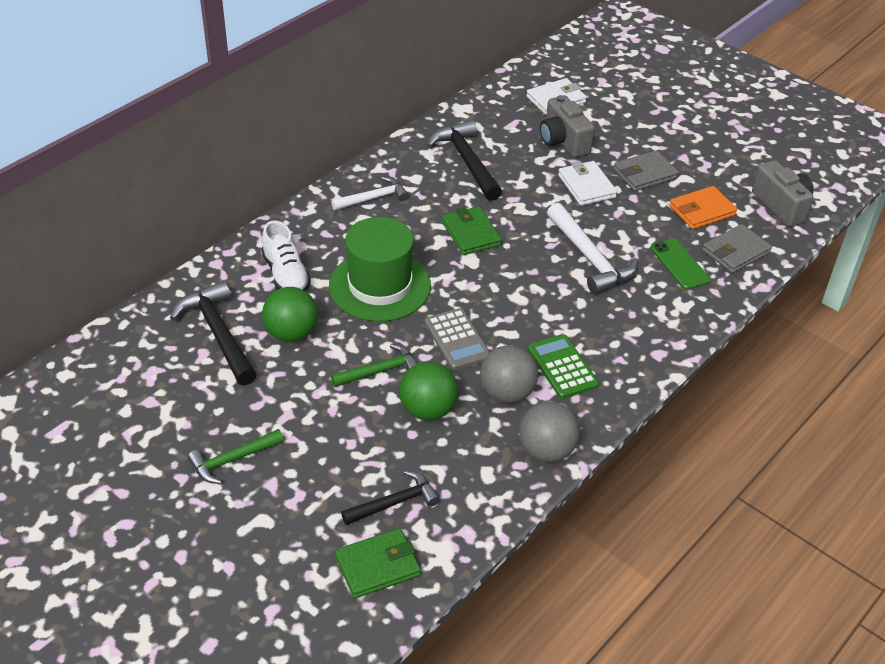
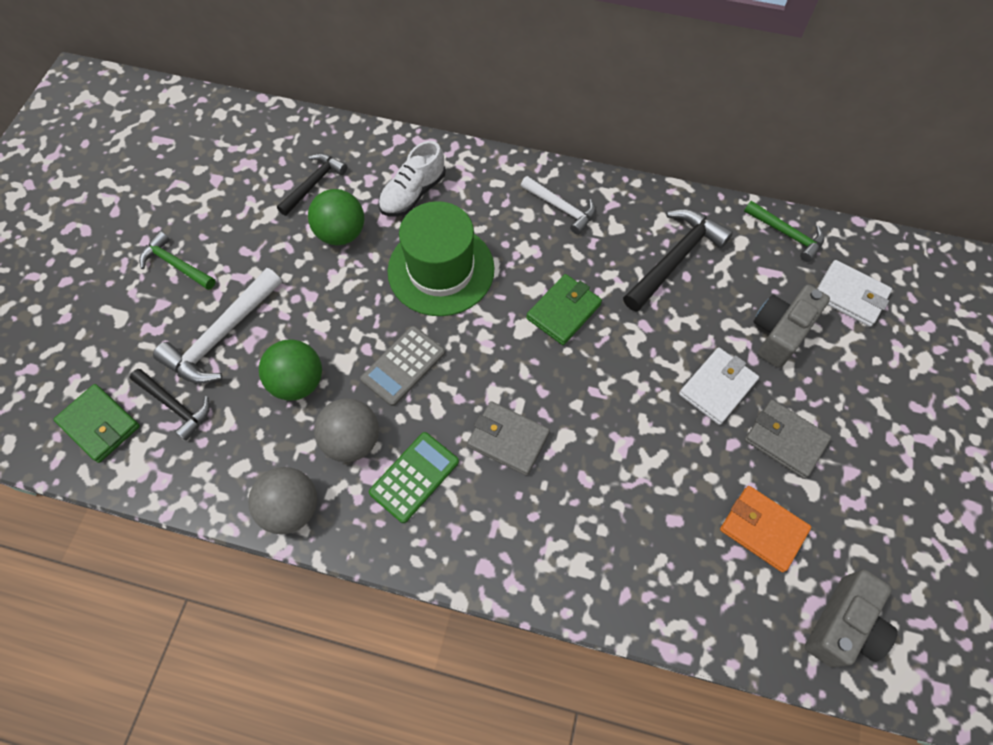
camera: 65 degrees right, 20 degrees up
black hammer [170,281,257,385] -> black hammer [277,153,347,216], size x0.64
green hammer [331,344,418,387] -> green hammer moved to [744,201,824,262]
white hammer [547,203,638,294] -> white hammer moved to [153,268,282,384]
green phone [651,239,710,290] -> none
grey wallet [702,224,772,273] -> grey wallet moved to [467,401,550,476]

